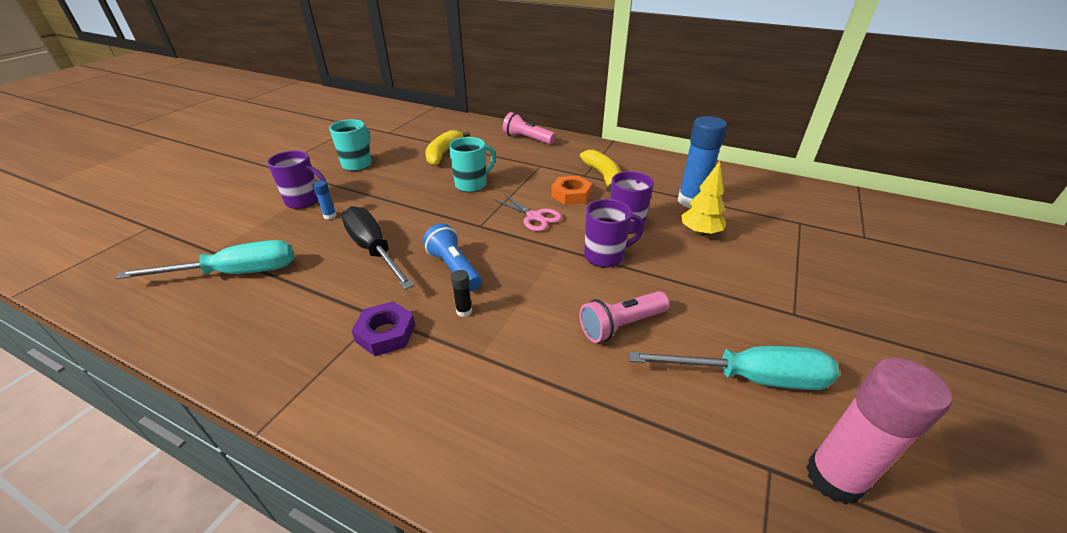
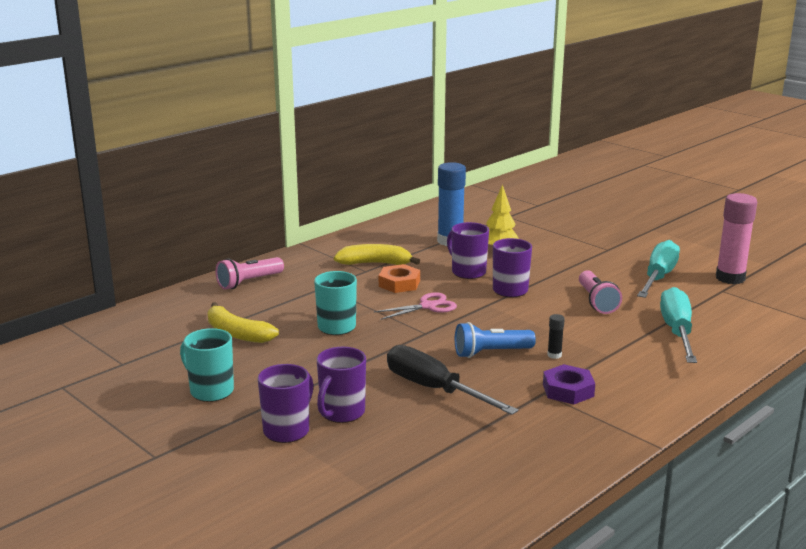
camera: 70 degrees left, 15 degrees down
turquoise screwdriver [116,240,294,279] -> turquoise screwdriver moved to [660,287,697,363]
blue glue stick [313,180,337,219] -> purple mug [317,347,366,423]
black screwdriver [342,206,414,290] -> black screwdriver turned 60 degrees clockwise [387,345,518,415]

